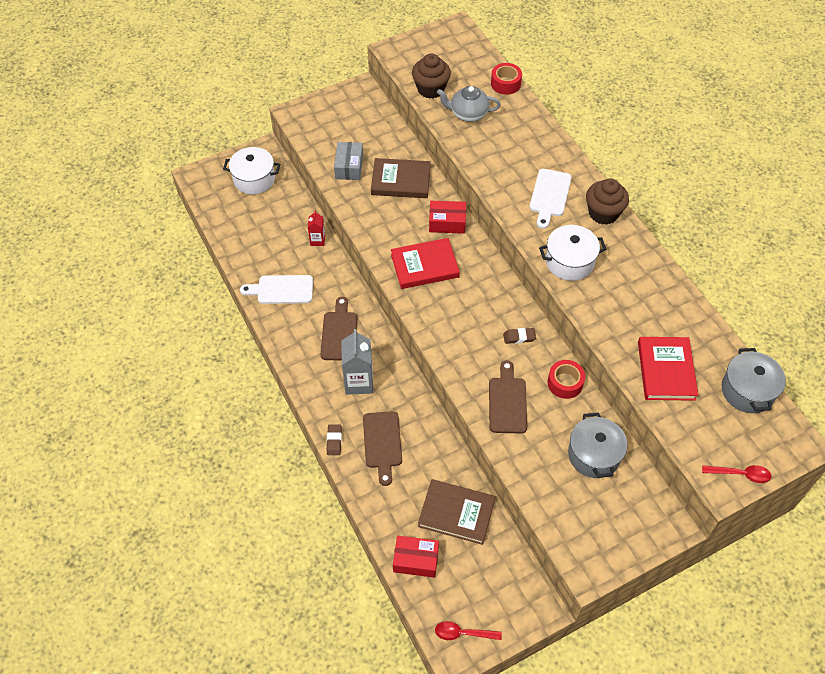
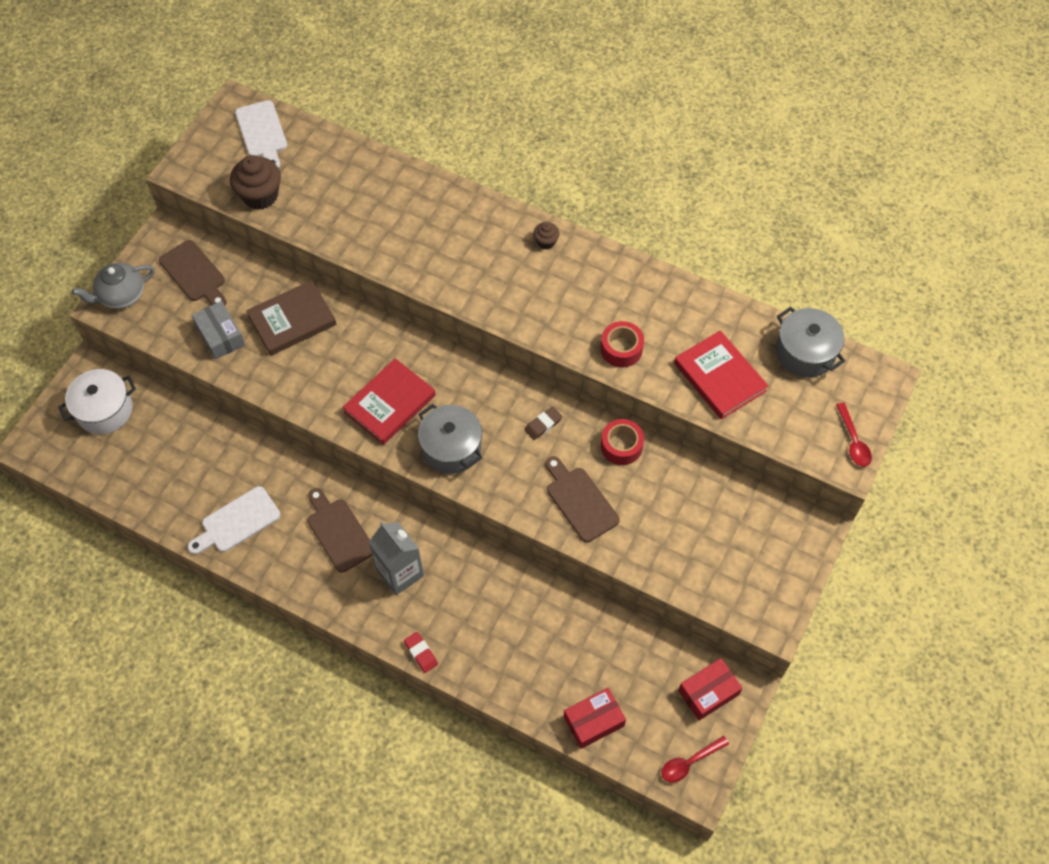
camera: 35 degrees left, 5 degrees up
red carton [308,210,325,246] -> none
brown eraser [327,424,342,455] -> red eraser [404,632,438,673]
brown cutting board [363,411,402,486] -> brown cutting board moved to [159,240,226,305]
brown book [418,479,495,545] -> none
red box [429,201,466,234] -> red box moved to [678,658,743,721]
grey teapot [437,86,501,122] -> grey teapot moved to [72,263,155,309]
red tape [491,63,522,95] -> red tape moved to [601,321,644,367]
white cutting board [529,169,572,229] -> white cutting board moved to [235,100,287,168]
white pot [539,225,606,281] -> none
grey pot [568,413,627,478] -> grey pot moved to [418,404,483,474]
brown cupcake [586,178,629,225] -> brown cupcake [533,222,560,250], size x0.51
red spoon [702,465,771,483] -> red spoon turned 105 degrees clockwise [836,403,872,467]

